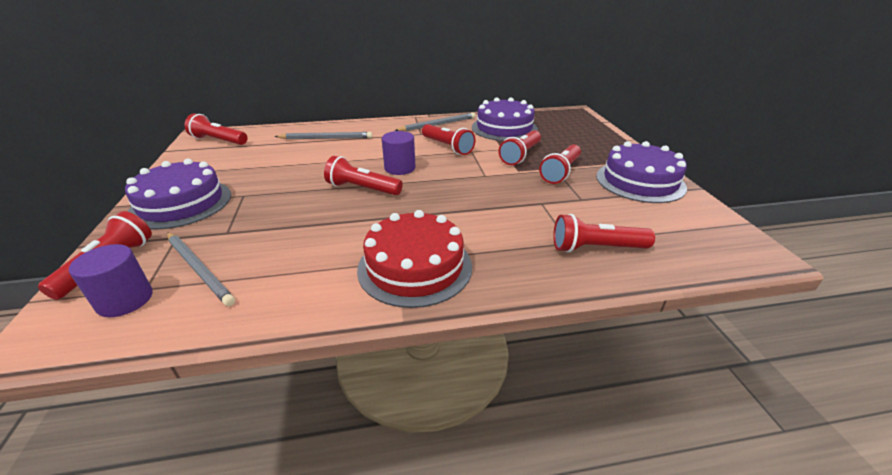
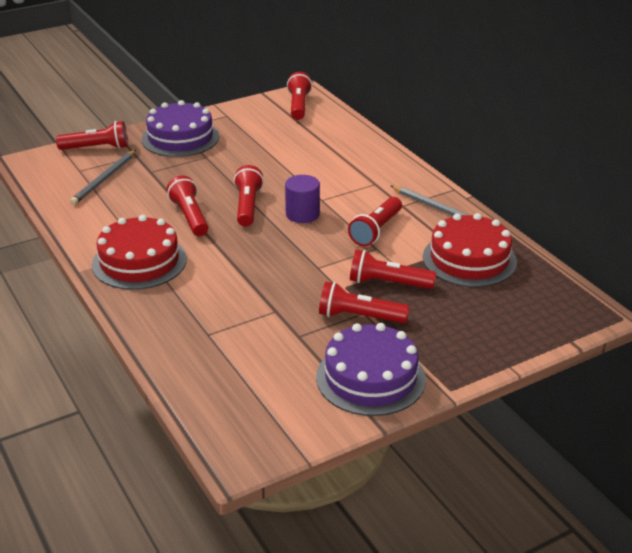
camera: 70 degrees right, 0 degrees up
purple cylinder [69,244,153,317] -> none
grey pencil [275,132,372,139] -> none
purple cake [472,97,538,141] -> red cake [423,213,517,287]
red flashlight [553,214,655,253] -> red flashlight moved to [167,175,208,236]

